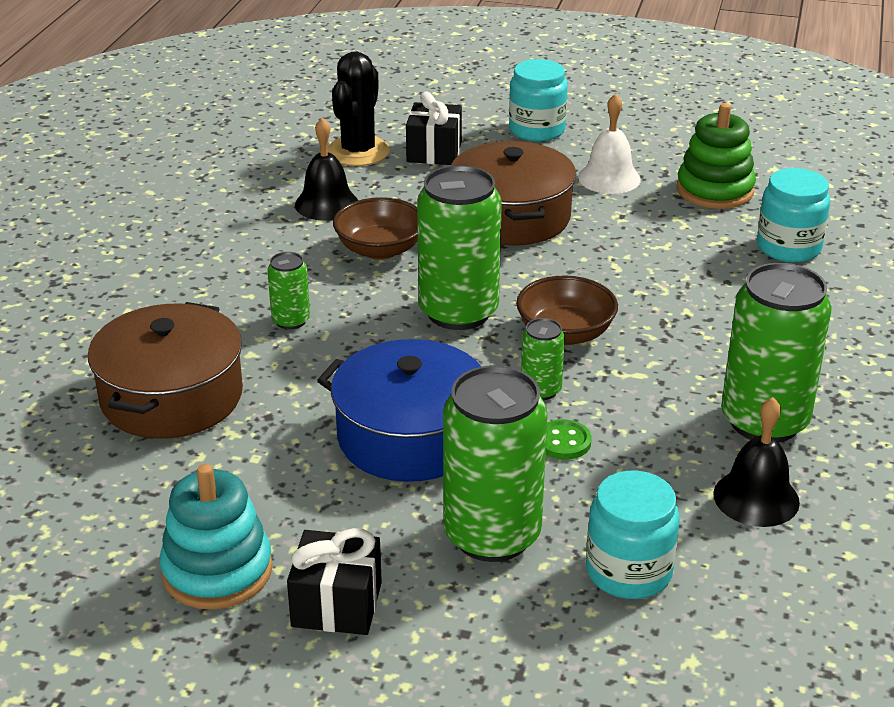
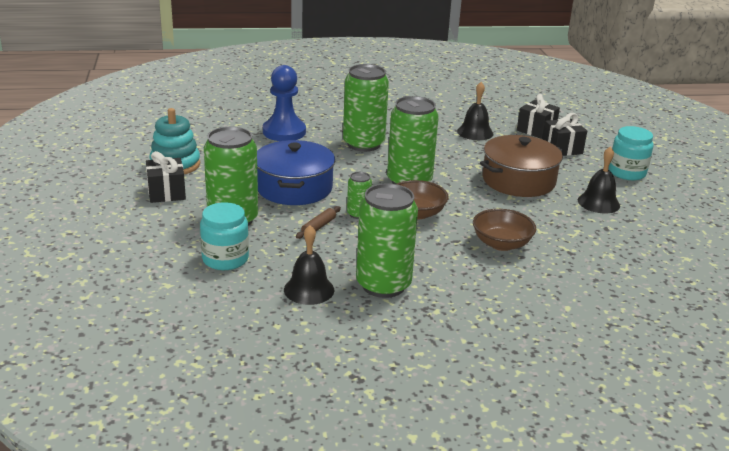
camera: 65 degrees right, 5 degrees down
brown pot [88,302,243,439] -> blue pawn [263,65,306,141]
green can [267,252,310,330] -> green can [343,64,389,152], size x2.09
black cactus [327,52,390,166] -> black gift [517,94,560,139]
brown bowl [333,197,418,260] -> brown bowl moved to [473,209,536,251]
green button [546,419,592,460] -> brown rolling pin [296,206,341,239]
white bell [578,93,641,194] -> black bell [578,146,620,213]
green stacking toy [677,103,756,209] -> none
turquoise jar [757,168,830,263] -> none

